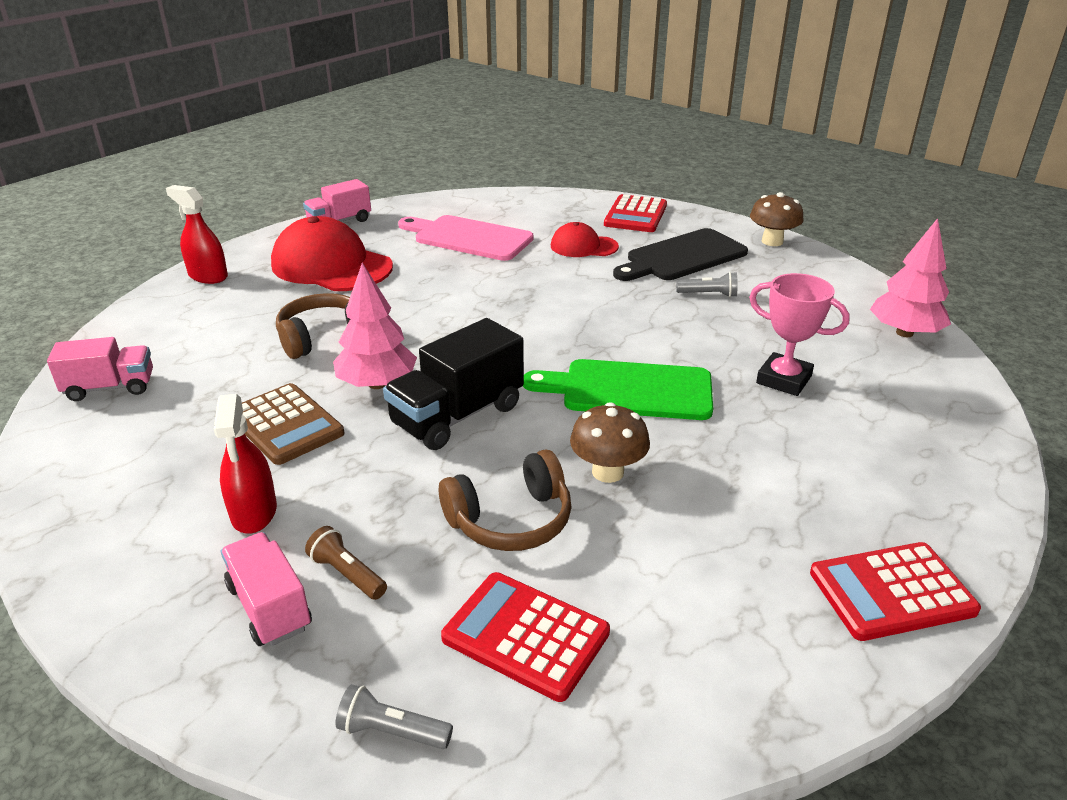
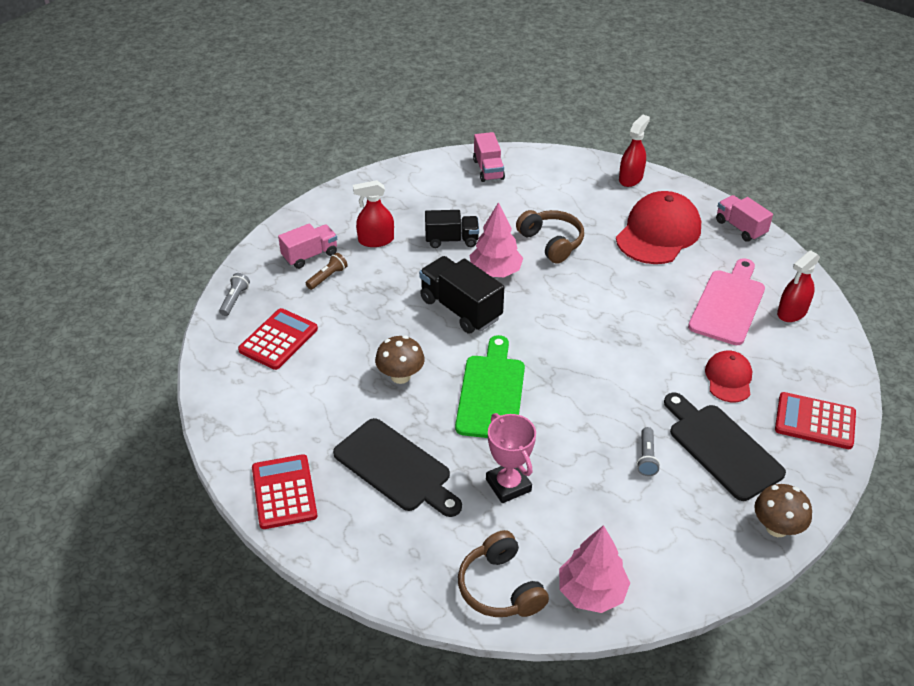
camera: 90 degrees right, 10 degrees up
brown calculator [242,383,345,465] -> black truck [425,210,479,248]
brown headphones [439,450,572,551] -> brown headphones moved to [458,530,549,617]
pink trophy [749,273,850,396] -> pink trophy turned 60 degrees counterclockwise [486,413,536,503]
none -> black cutting board [333,418,462,517]
none -> red spray bottle [777,250,820,322]

